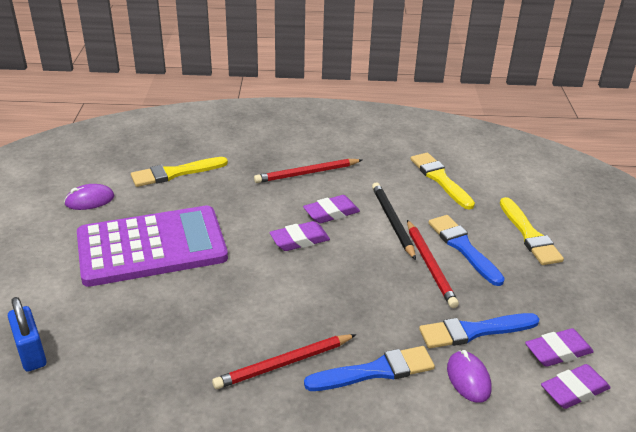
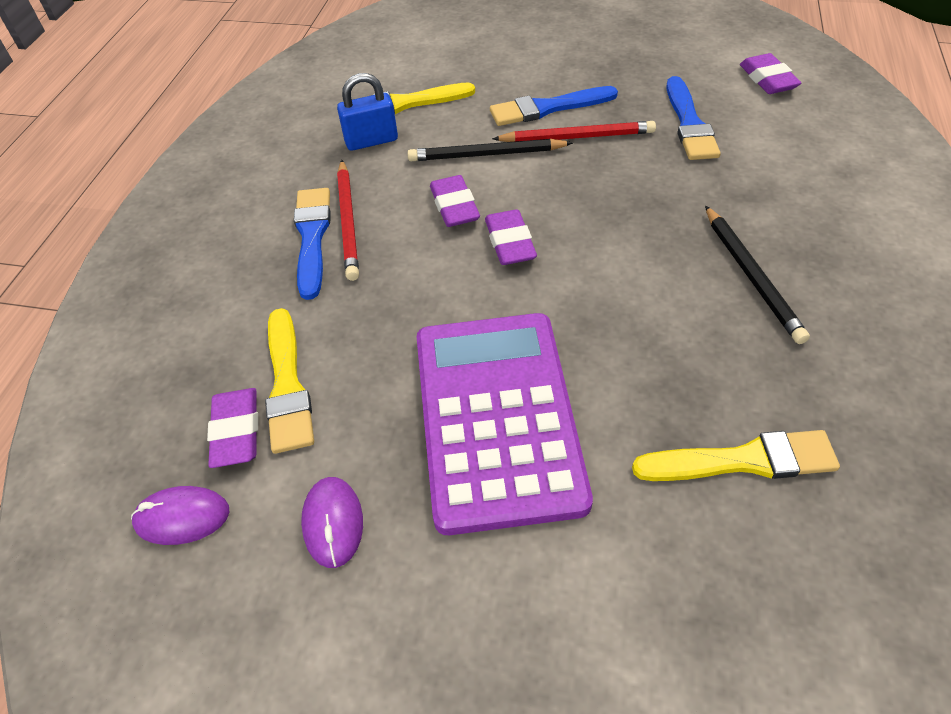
camera: 75 degrees left, 15 degrees up
blue padlock [8,297,47,372] -> blue padlock moved to [337,73,398,151]
red pencil [212,334,357,389] -> black pencil [705,206,810,344]
blue brush [304,346,435,391] -> blue brush moved to [294,188,331,300]
purple mouse [447,350,492,403] -> purple mouse moved to [131,486,229,545]
yellow brush [500,197,564,265] -> yellow brush moved to [632,430,840,481]
purple eraser [525,328,594,367] -> purple eraser moved to [207,388,258,468]

